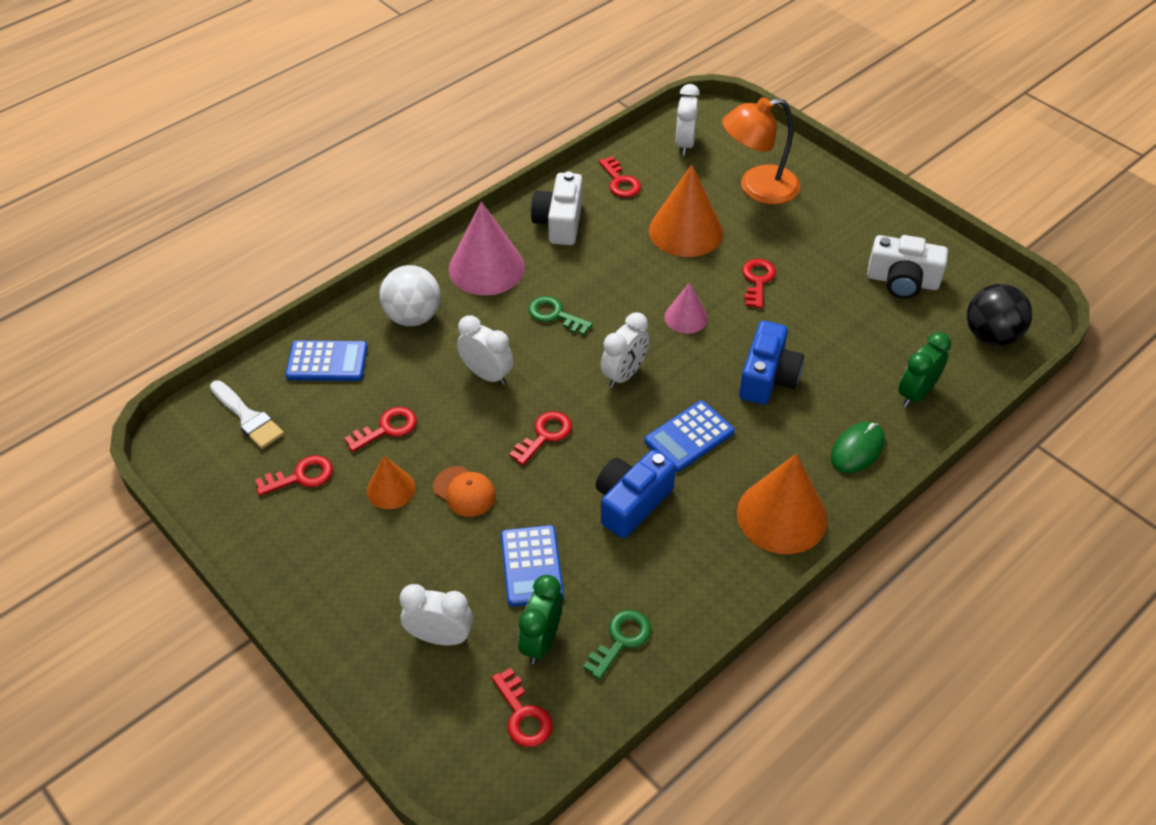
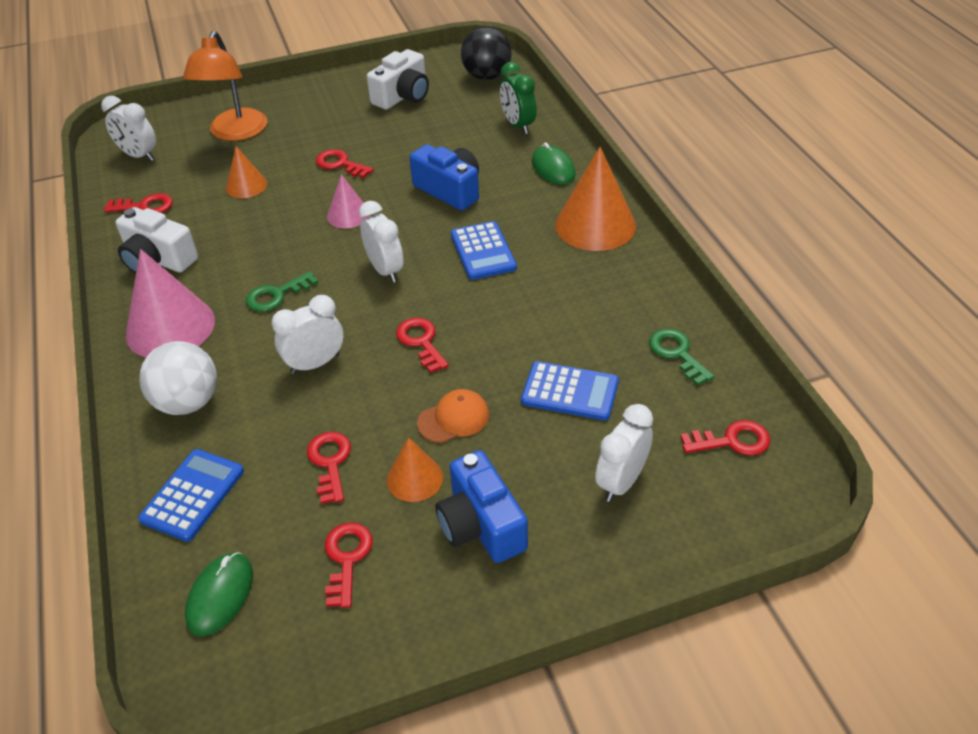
camera: 65 degrees left, 5 degrees down
white brush [210,380,284,449] -> green mouse [185,552,253,636]
green clock [518,575,563,664] -> none
blue camera [596,450,676,539] -> blue camera moved to [435,450,528,563]
orange cone [649,165,723,257] -> orange cone [226,146,267,198], size x0.55

